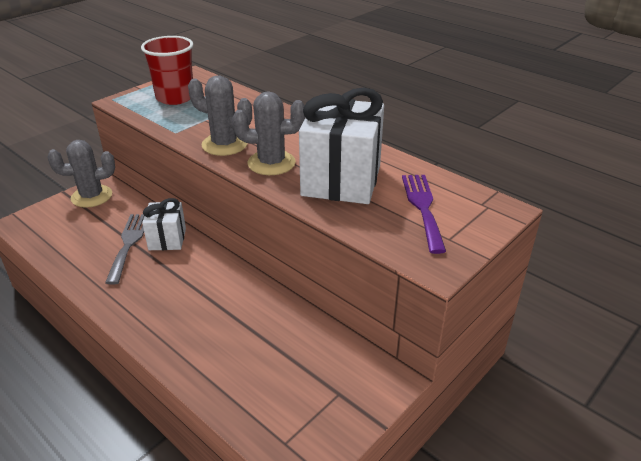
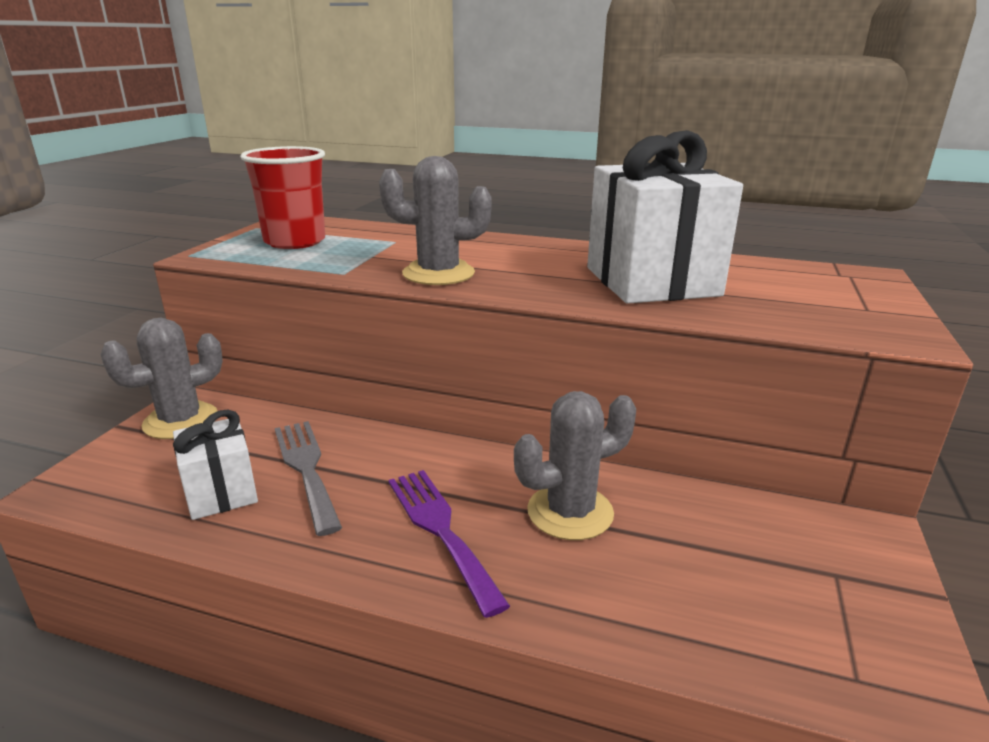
camera: 25 degrees left, 10 degrees down
white gift [142,198,186,250] -> white gift moved to [173,409,258,520]
grey cactus [232,91,305,175] -> grey cactus moved to [514,391,636,540]
purple fork [402,175,446,254] -> purple fork moved to [388,470,510,618]

